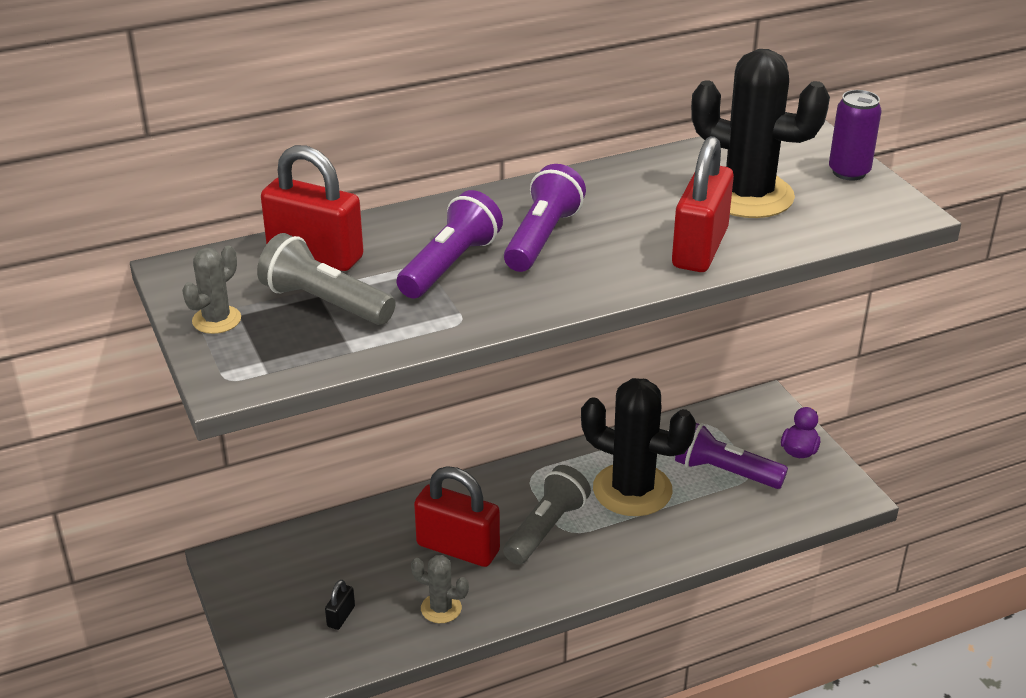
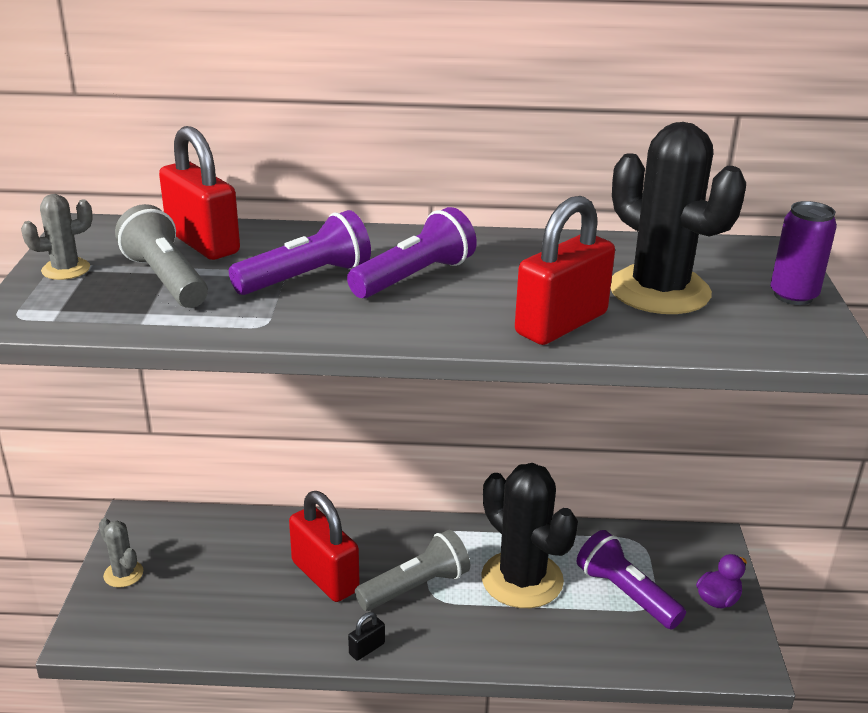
camera: 25 degrees right, 5 degrees down
black padlock [325,579,355,630] -> black padlock moved to [348,612,385,661]
grey cactus [411,555,469,623] -> grey cactus moved to [99,518,143,588]

